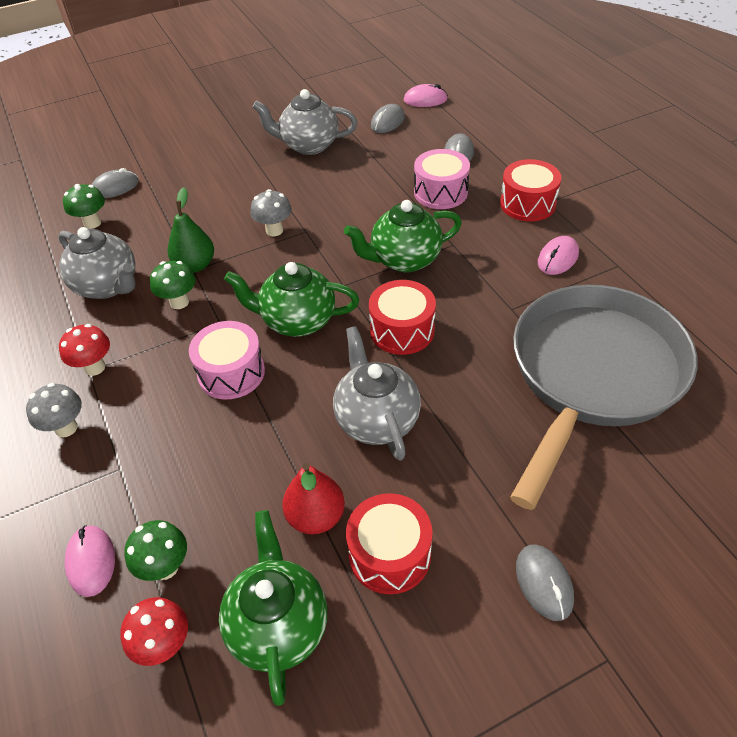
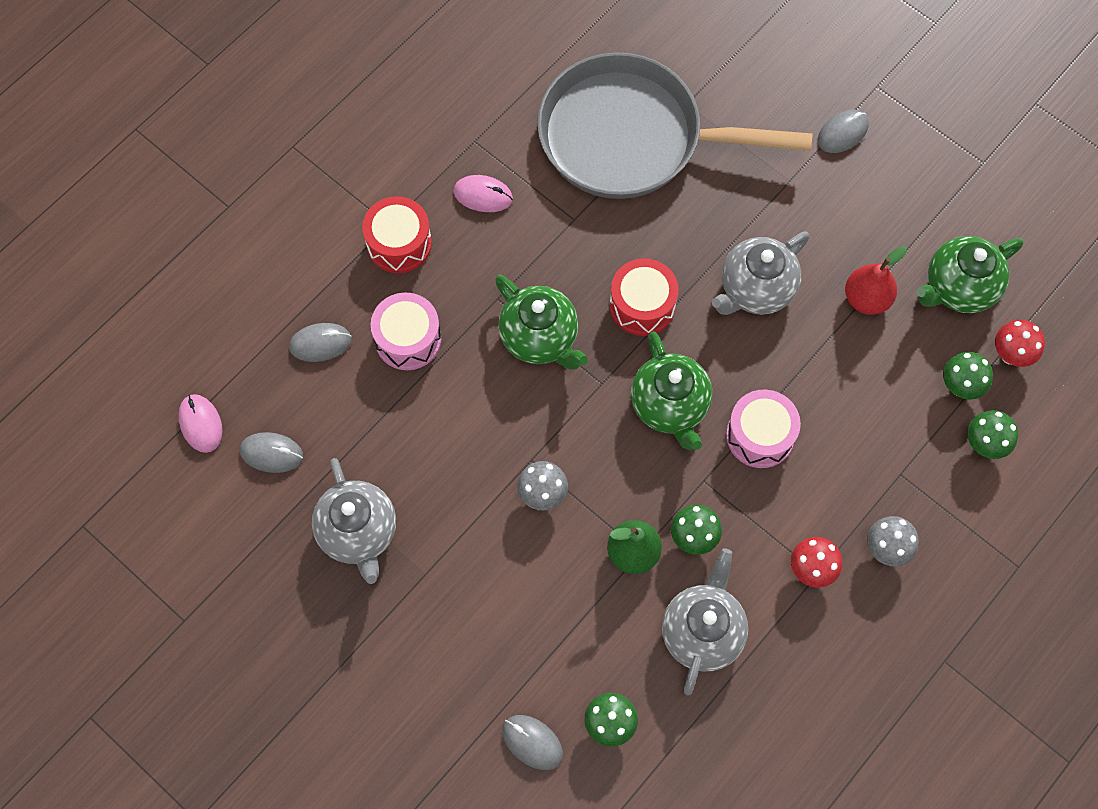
camera: 115 degrees left, 20 degrees up
pink mouse [64,525,115,597] -> green mushroom [967,410,1018,459]
red drum [346,493,432,594] -> none

